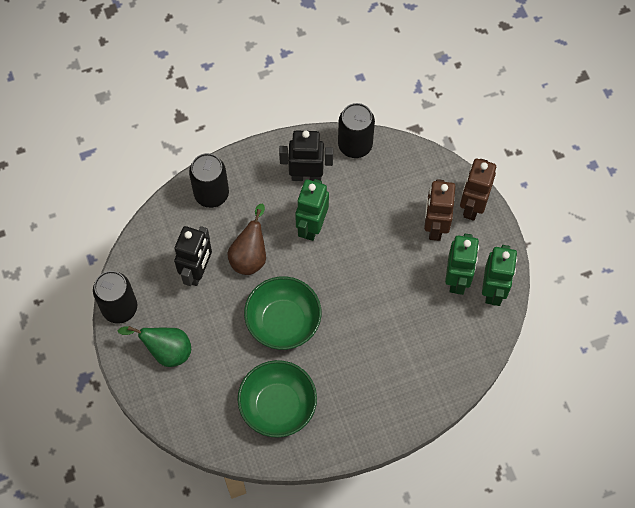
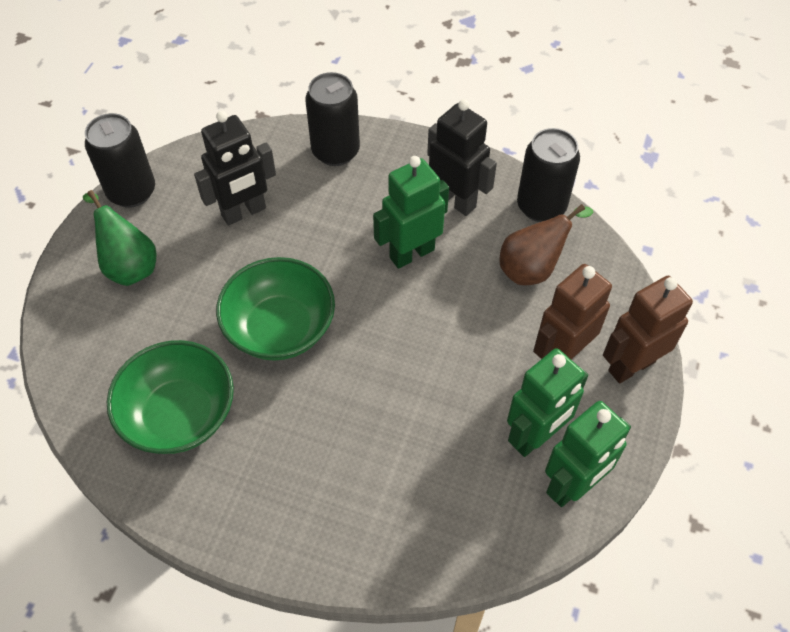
camera: 40 degrees right, 10 degrees down
brown pear [227,204,266,275] -> brown pear moved to [499,204,594,285]

